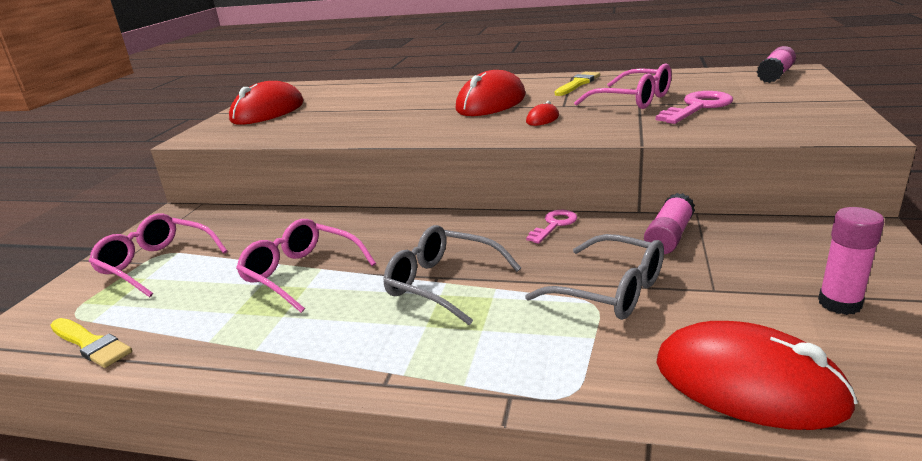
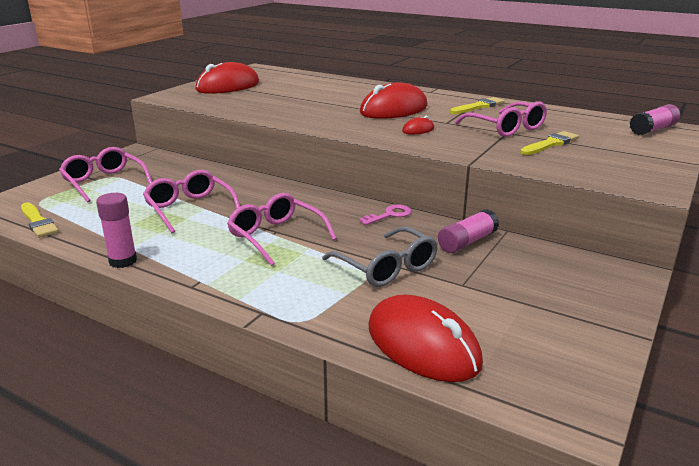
camera: 15 degrees right, 0 degrees up
grey glasses [384,225,521,325] -> pink glasses [227,193,337,266]
pink key [656,91,733,124] -> yellow brush [520,131,579,155]
pink glue stick [818,207,884,315] -> pink glue stick moved to [96,193,137,268]

